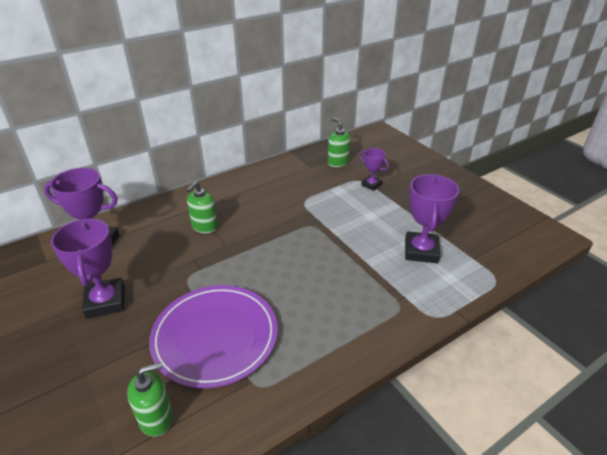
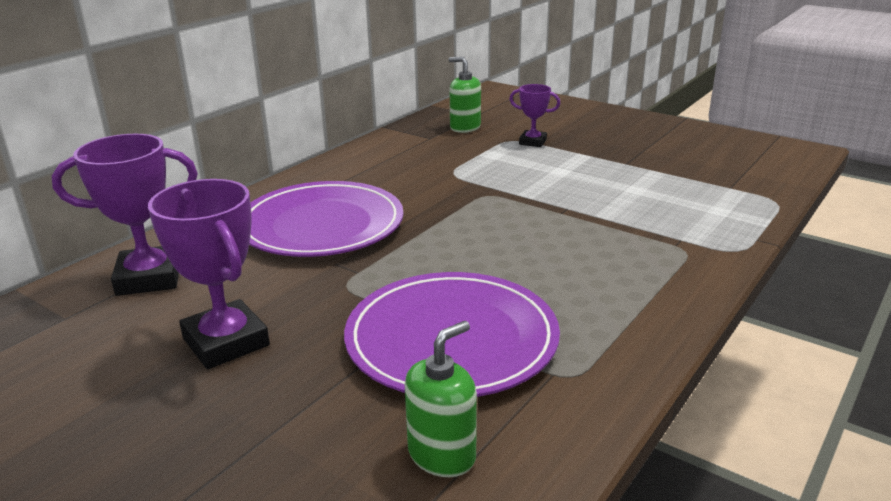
camera: 20 degrees left, 10 degrees down
green soap dispenser [186,181,218,233] -> purple plate [249,181,403,257]
purple trophy [405,174,459,263] -> none

